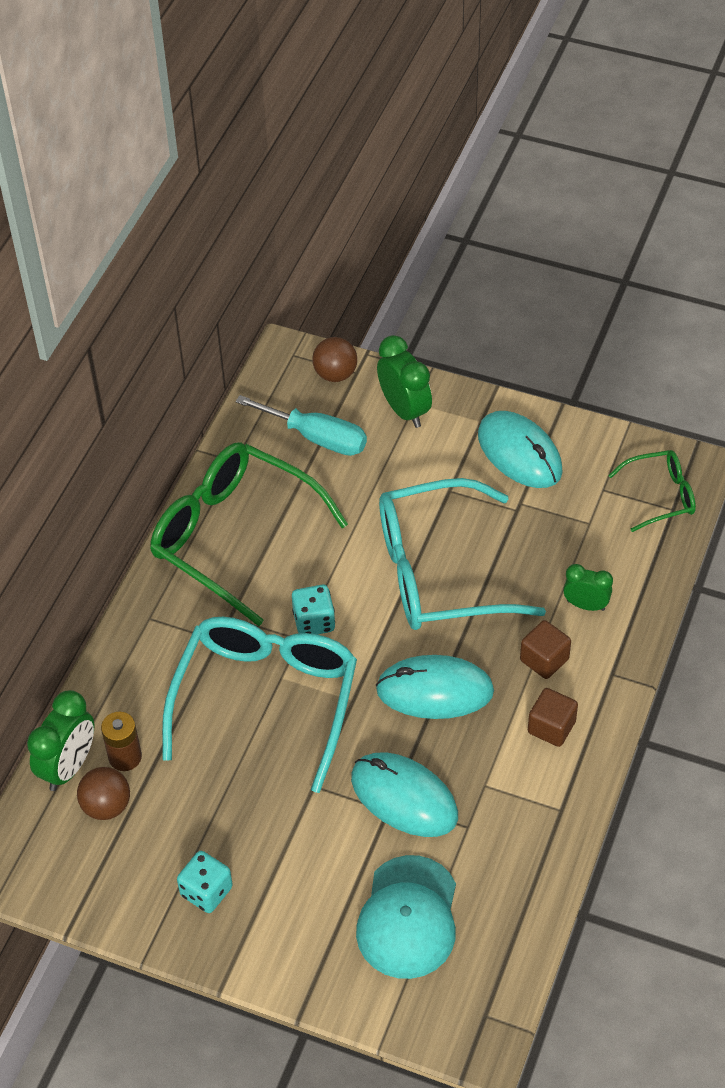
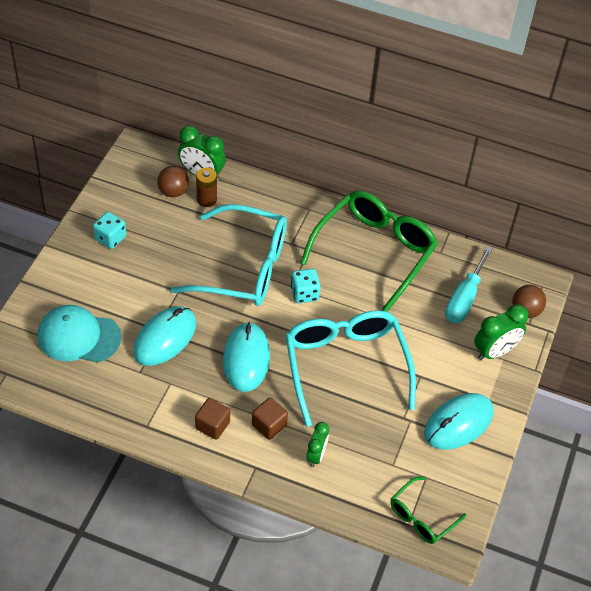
camera: 85 degrees right, 0 degrees up
green glasses [608,450,696,532] -> green glasses turned 60 degrees clockwise [390,476,467,544]

